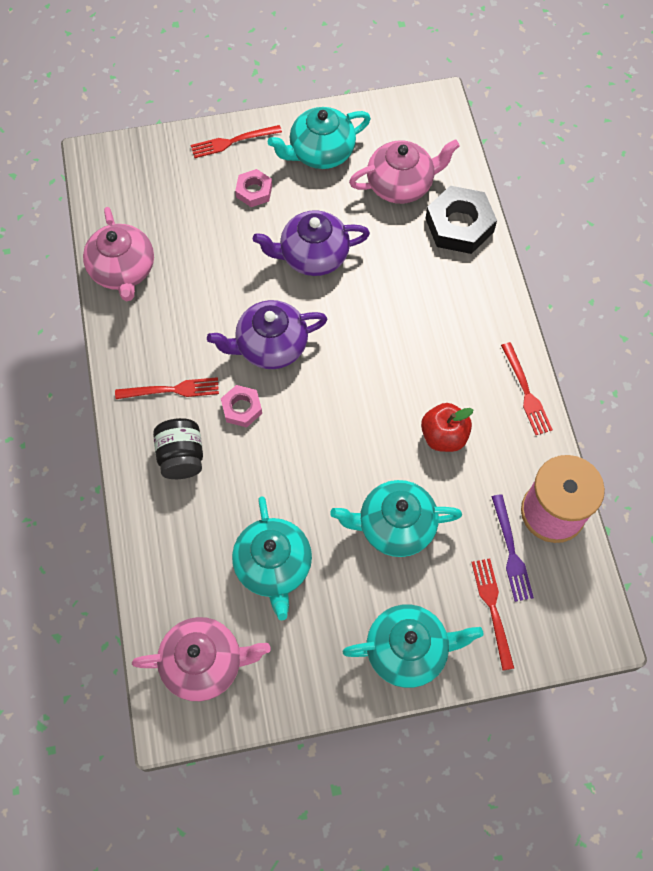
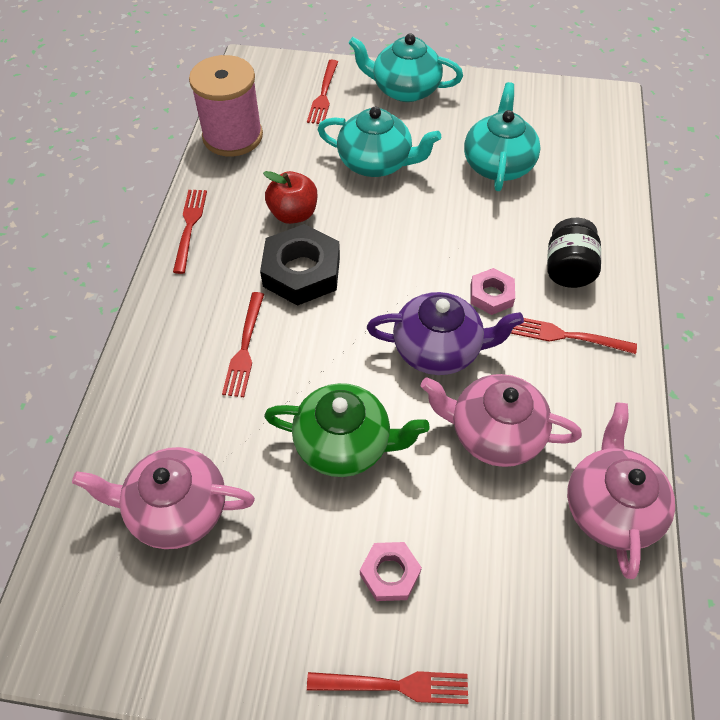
camera: 160 degrees left, 10 degrees down
pink teapot [132,617,271,701] -> pink teapot moved to [420,374,582,467]
purple teapot [253,210,370,276] -> green teapot [264,383,430,477]
turquoise teapot [268,107,371,169] -> none
black nut [425,186,497,254] -> black nut moved to [260,224,340,306]
purple fork [492,494,534,602] -> none
none -> red fork [222,292,264,397]

